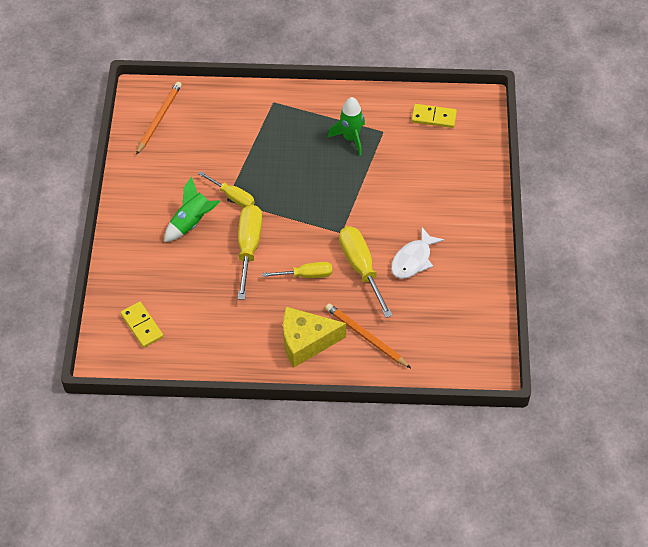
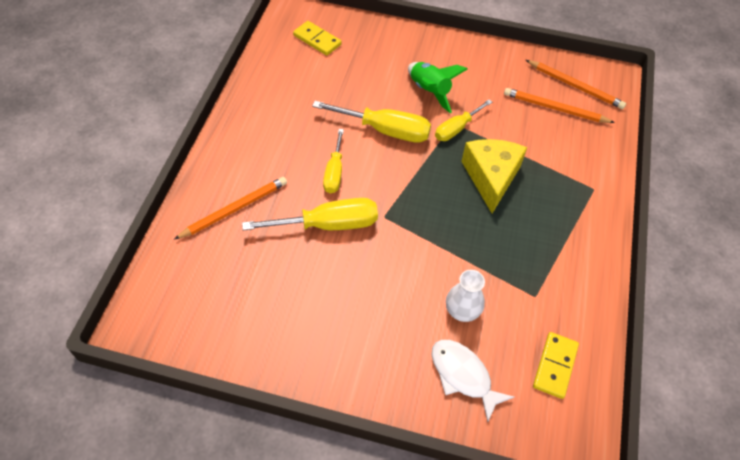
camera: 100 degrees right, 0 degrees up
yellow domino [120,302,163,348] -> yellow domino turned 60 degrees clockwise [293,21,342,56]
yellow cheese [283,307,346,367] -> yellow cheese moved to [461,139,527,214]
green rocket [328,97,365,155] -> none
white fish [391,226,444,279] -> white fish moved to [431,340,514,422]
none -> white vase [446,270,485,322]
none -> orange pencil [504,88,615,123]

